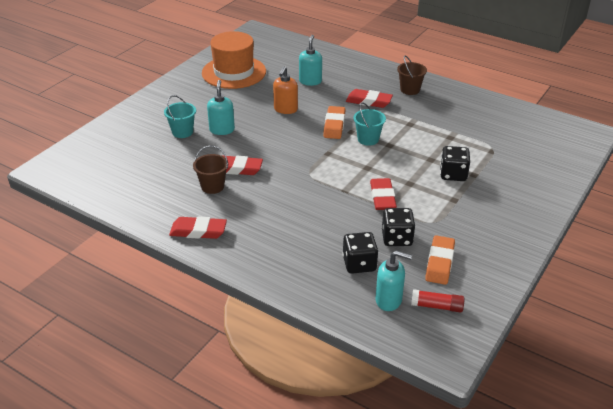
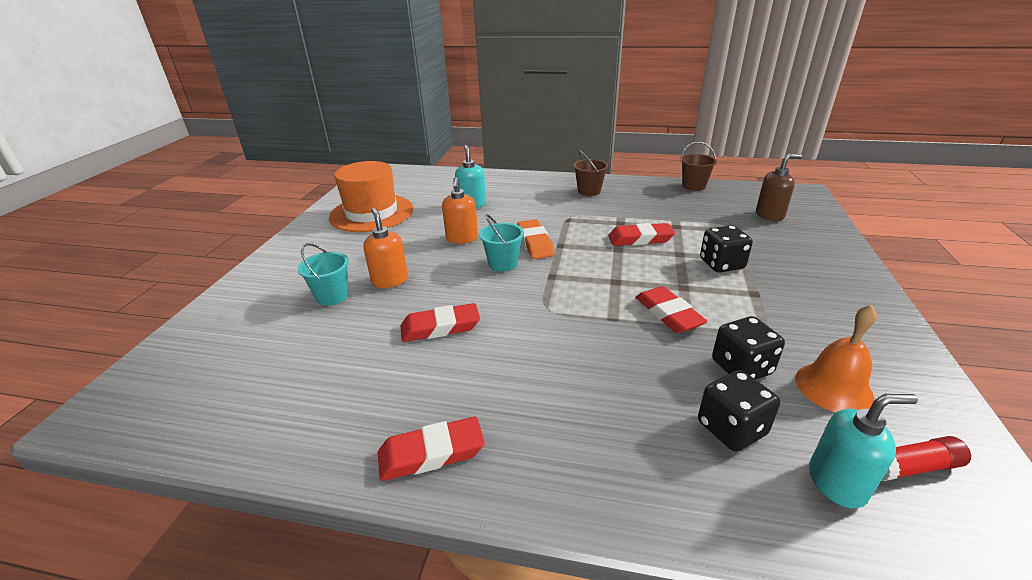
camera: 20 degrees left, 5 degrees down
brown bucket [193,146,228,194] -> brown bucket moved to [681,141,717,191]
turquoise soap dispenser [207,80,235,135] -> orange soap dispenser [364,208,408,288]
red eraser [346,89,393,108] -> red eraser moved to [608,223,675,246]
turquoise bucket [353,102,386,146] -> turquoise bucket moved to [479,214,524,272]
orange eraser [425,235,455,285] -> orange bell [795,305,877,412]
none -> brown soap dispenser [756,154,802,221]

